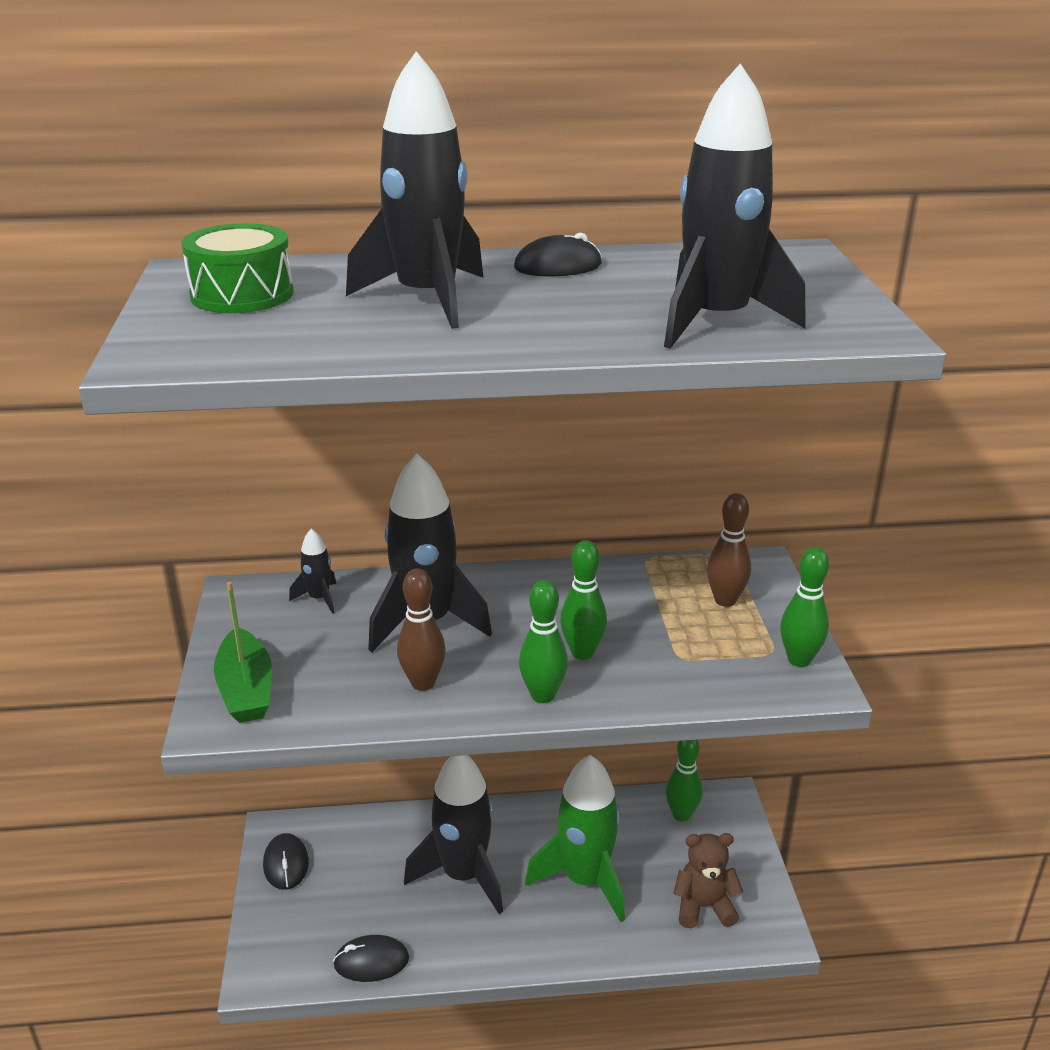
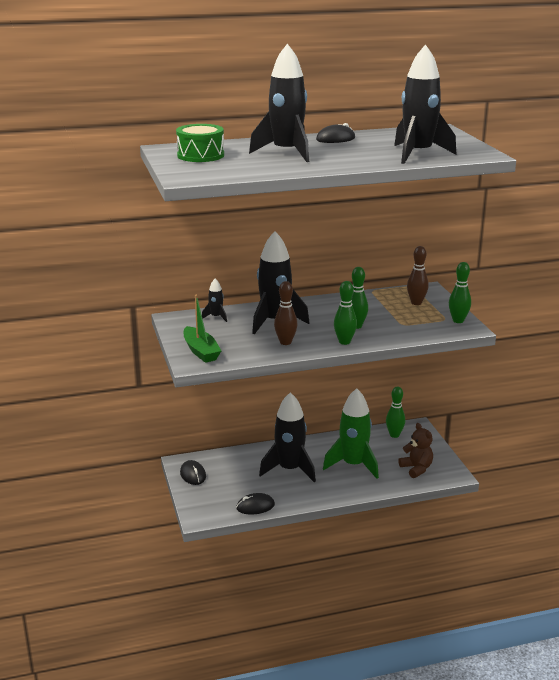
camera: 10 degrees left, 5 degrees down
brown teddy bear [673,833,743,928] -> brown teddy bear turned 75 degrees clockwise [398,423,433,478]

